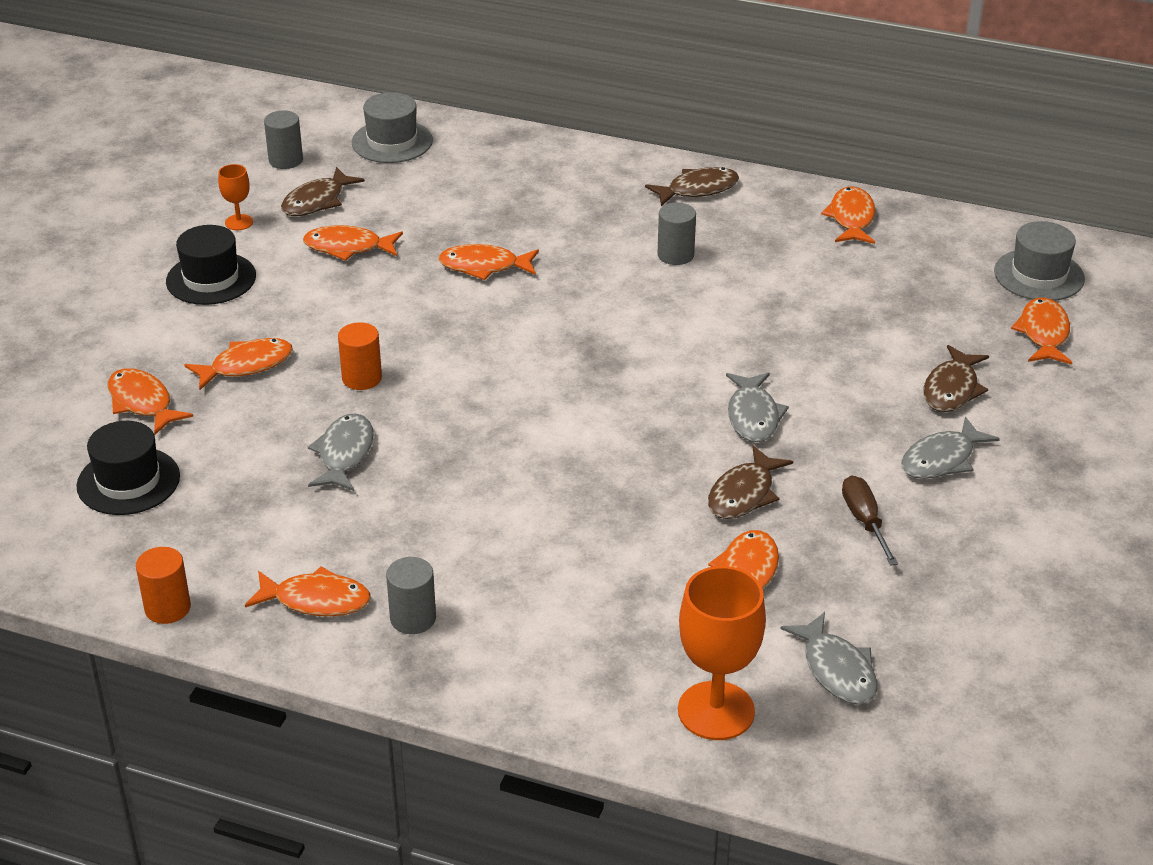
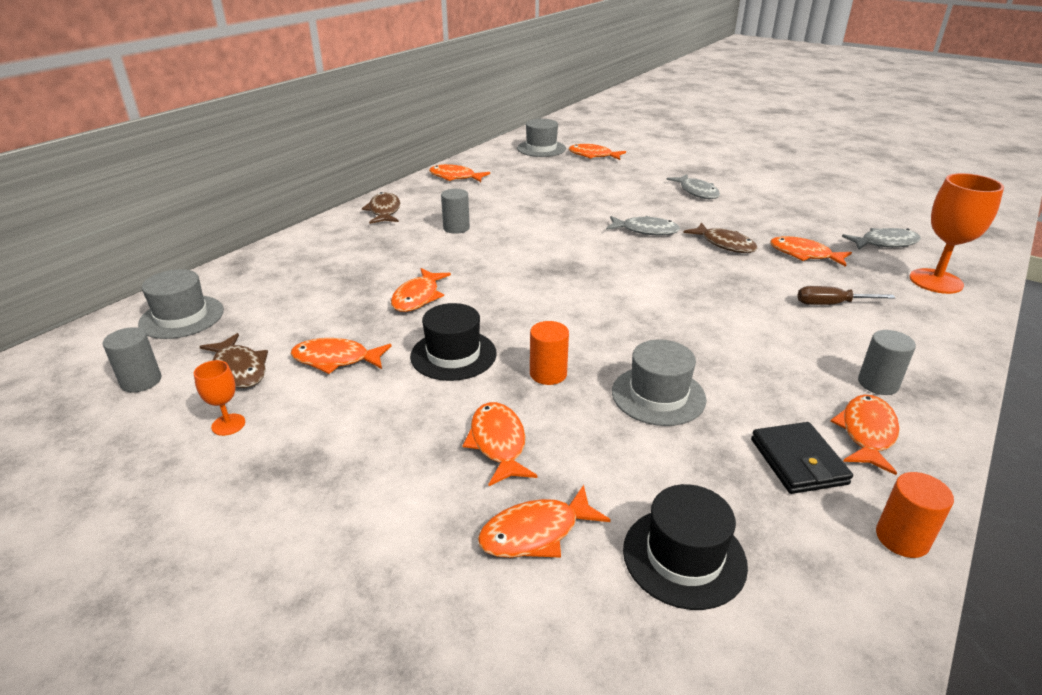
camera: 75 degrees left, 5 degrees down
black hat [166,225,256,305] -> black hat moved to [410,303,497,381]
orange fish [303,225,403,261] -> orange fish turned 75 degrees clockwise [291,338,392,374]
grey fish [308,413,374,491] -> grey hat [612,339,706,426]
brown screwdriver [842,475,898,566] -> brown screwdriver moved to [798,286,895,305]
brown fish [923,345,989,412] -> none
none -> black wallet [751,422,853,494]

